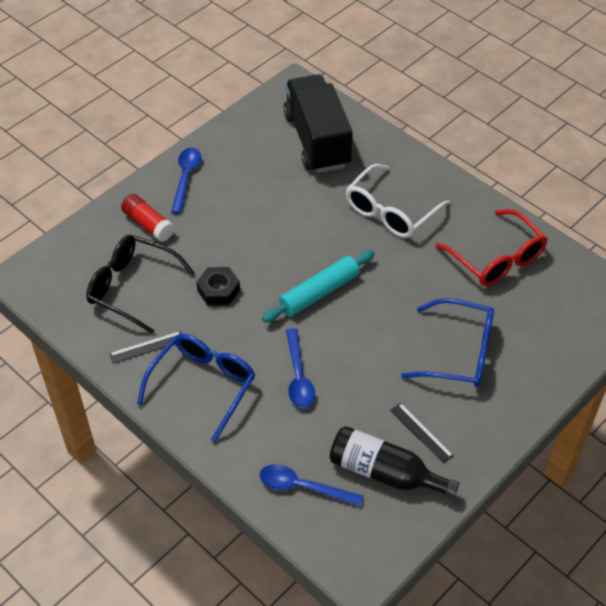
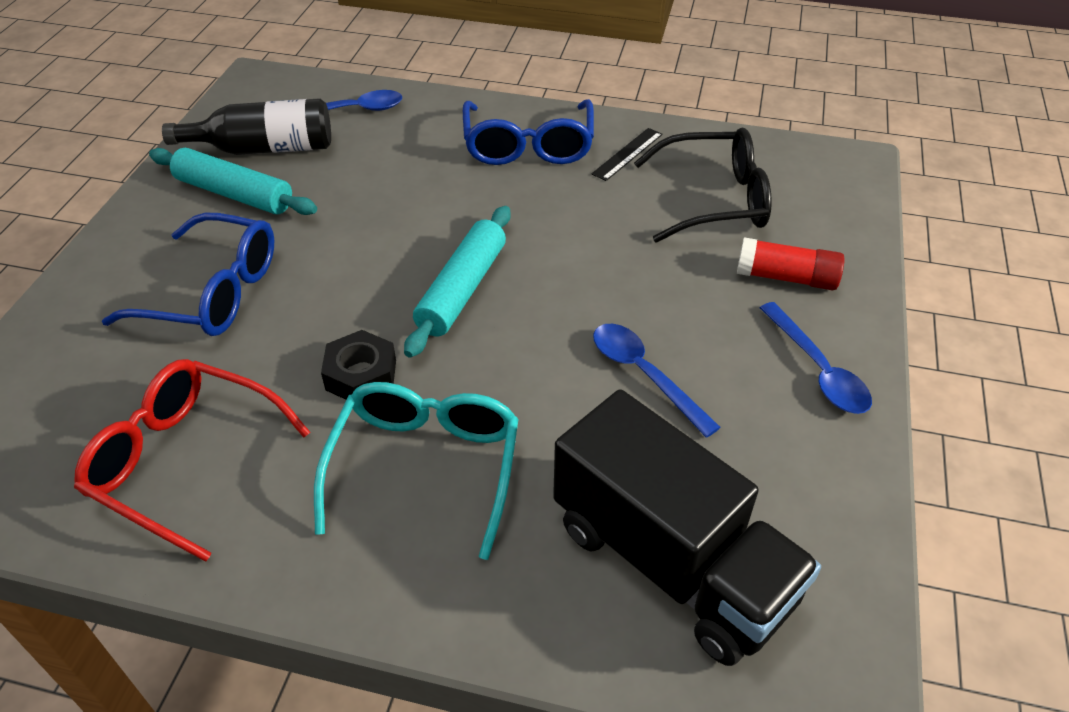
camera: 150 degrees right, 5 degrees down
black nut [196,267,240,306] -> black nut moved to [321,330,396,400]
blue spoon [286,328,315,408] -> blue spoon moved to [593,324,721,438]
white glasses [346,164,450,238] -> turquoise glasses [314,382,519,560]
black ruler [391,403,454,463] -> turquoise rolling pin [149,148,317,215]
blue glasses [401,298,494,387] -> blue glasses turned 150 degrees counterclockwise [102,212,274,336]

